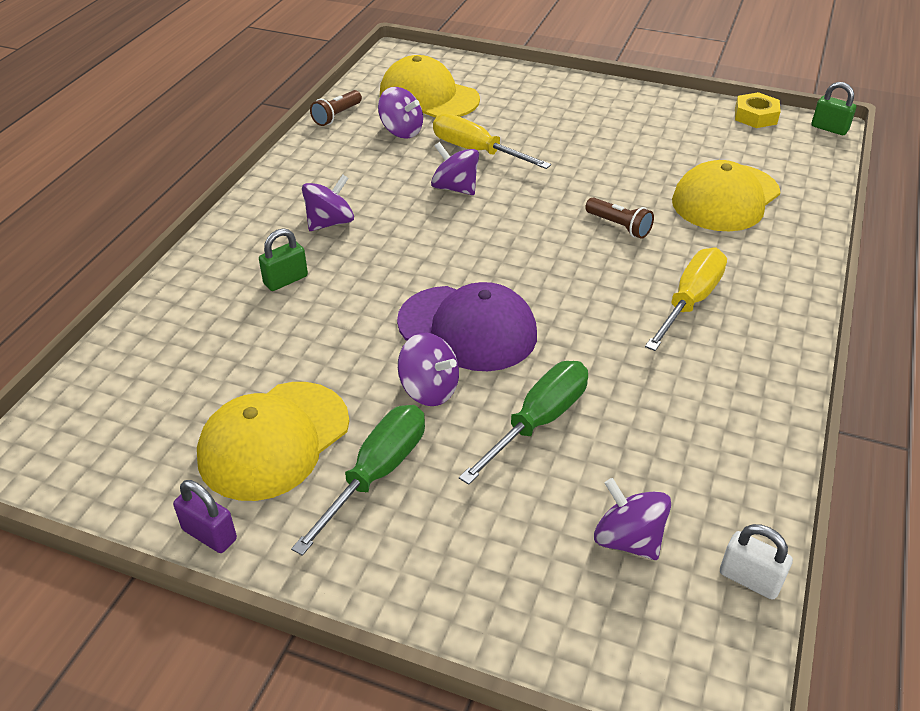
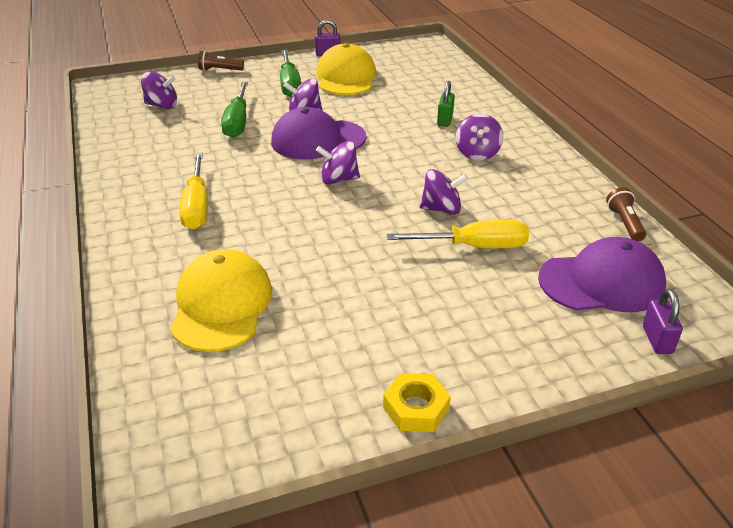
camera: 140 degrees right, 5 degrees down
purple spinning top [378,87,423,139] -> purple spinning top moved to [316,141,360,185]
yellow cap [380,55,480,118] -> purple cap [538,237,666,312]
brown flashlight [585,197,654,239] -> brown flashlight moved to [198,51,244,71]
white padlock [720,524,793,600] -> none
yellow nut [735,92,781,128] -> yellow nut moved to [383,373,451,432]
green padlock [811,82,856,135] -> none
none -> purple padlock [643,289,683,354]

